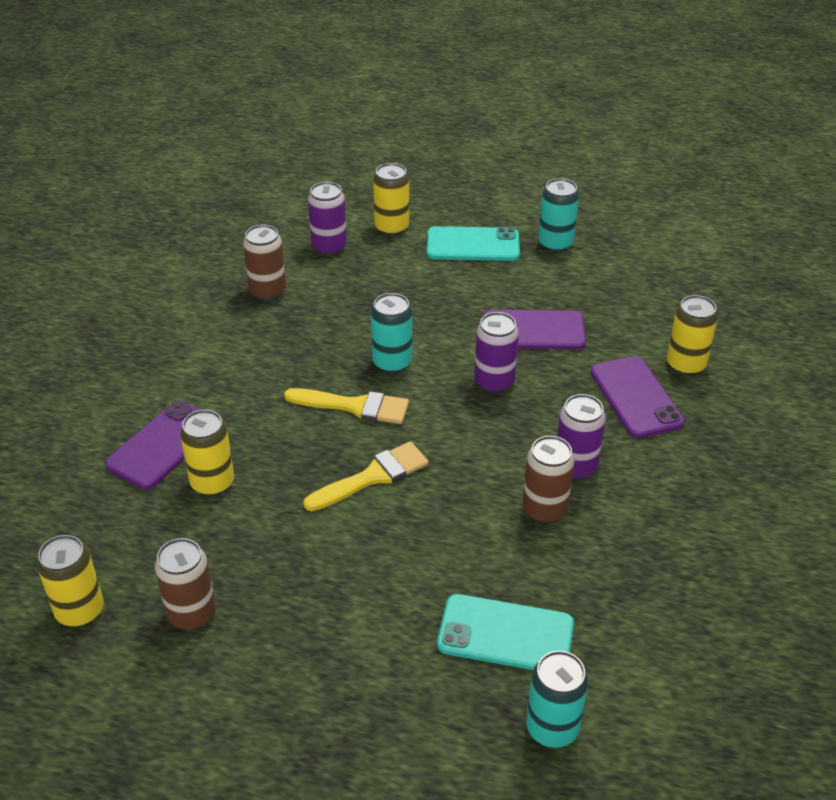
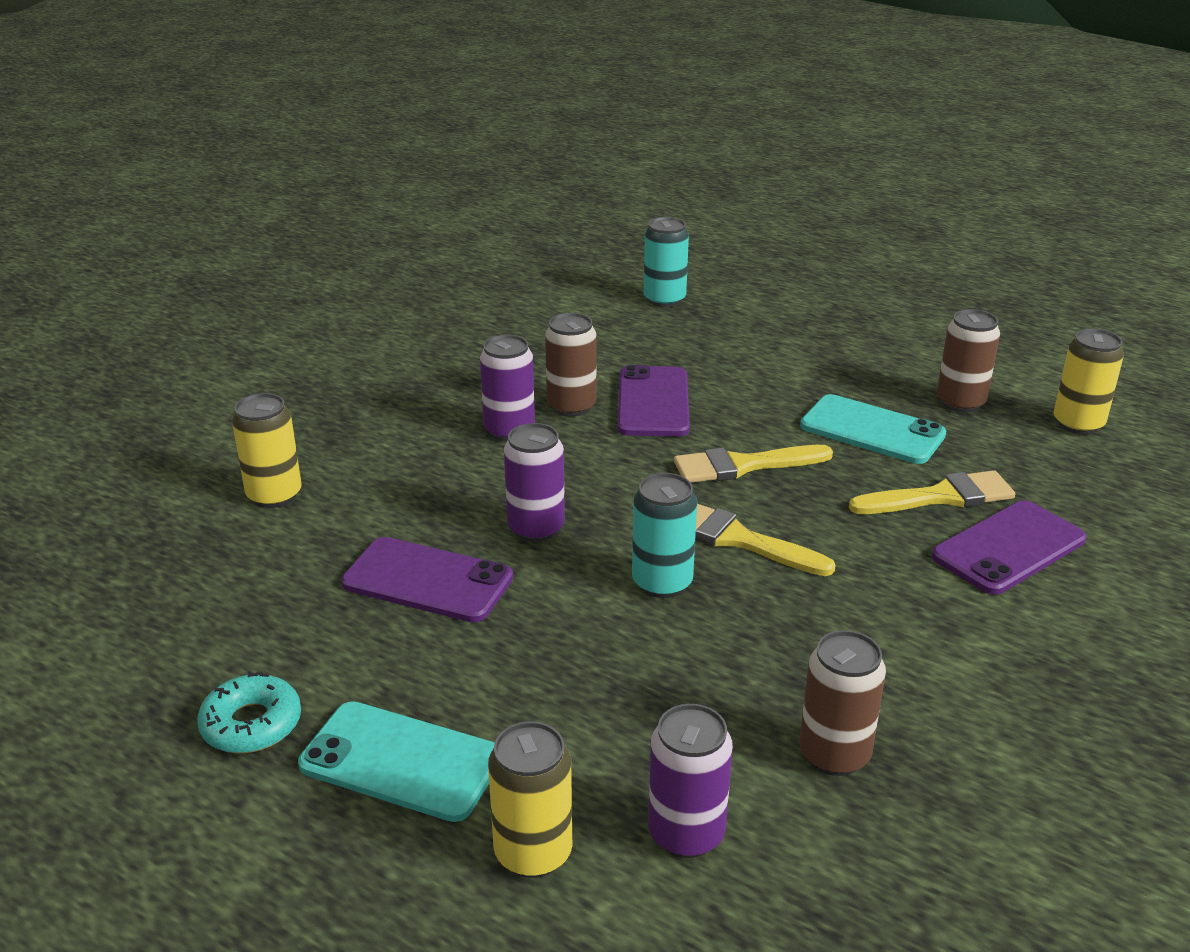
camera: 160 degrees left, 10 degrees down
yellow can [180,409,234,496] -> yellow brush [849,470,1015,514]
turquoise phone [437,594,574,670] -> turquoise phone moved to [800,394,946,464]
turquoise can [538,178,579,252] -> turquoise donut [197,671,301,753]
purple phone [591,356,685,438] -> purple phone moved to [618,365,690,436]

